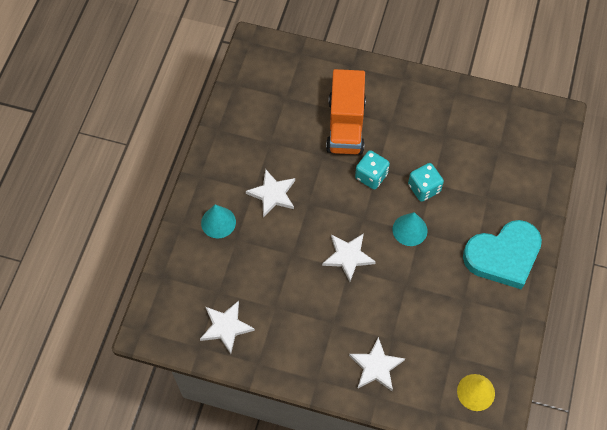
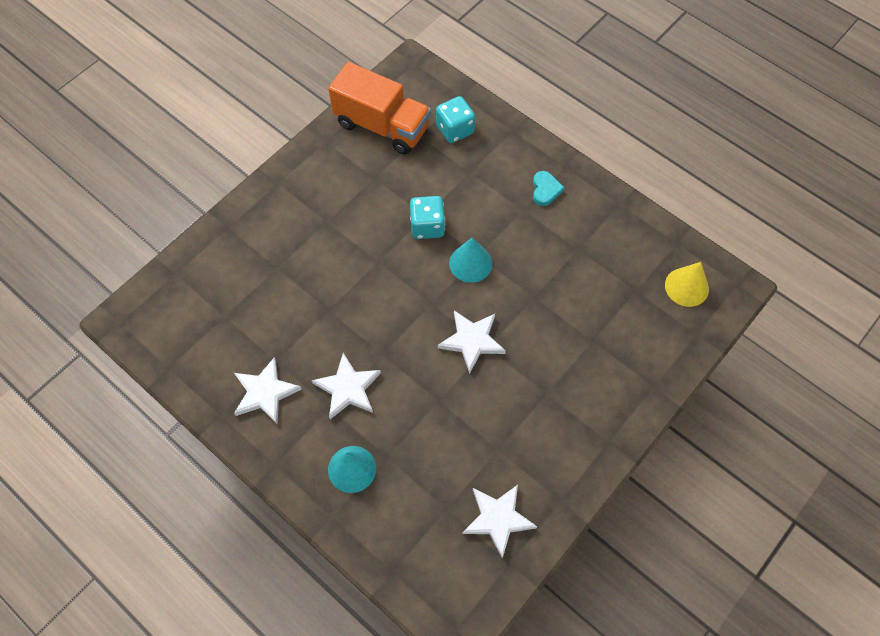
camera: 65 degrees left, 0 degrees up
orange truck [326,69,366,154] -> orange truck moved to [328,62,431,155]
white star [349,337,405,391] -> white star moved to [234,357,302,424]
turquoise dice [355,150,390,190] -> turquoise dice moved to [436,96,475,143]
turquoise heart [463,220,542,290] -> turquoise heart [533,171,565,206], size x0.40

